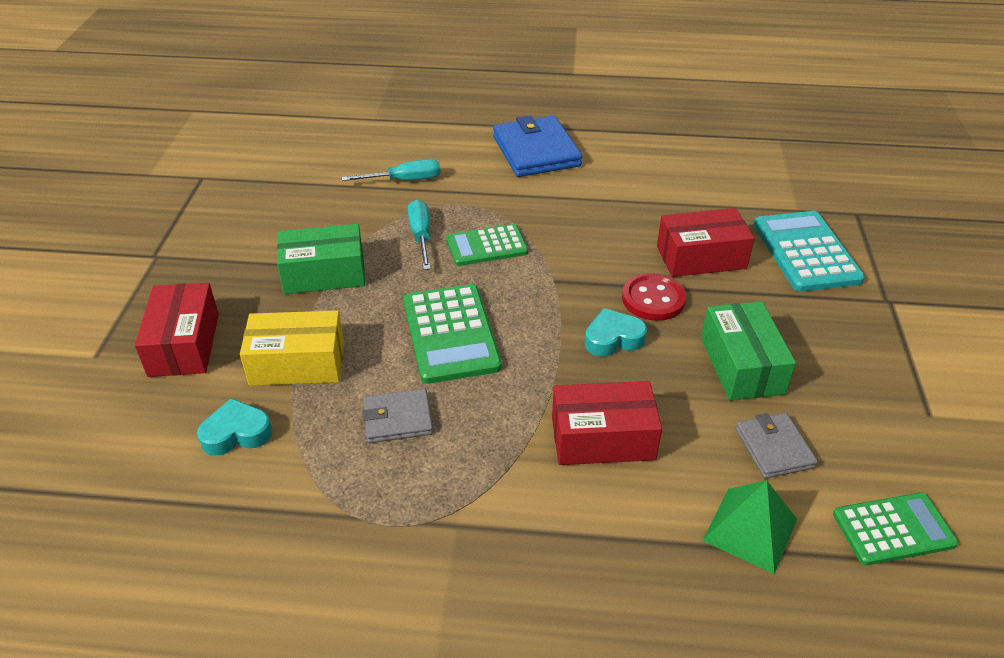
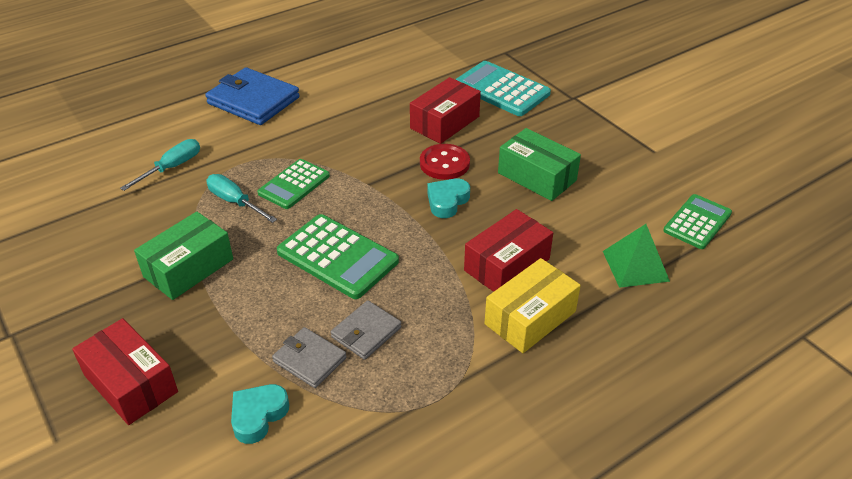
camera: 40 degrees left, 0 degrees up
yellow box [240,310,344,386] -> yellow box moved to [484,258,581,353]
grey wallet [736,413,818,479] -> grey wallet moved to [272,327,347,388]

